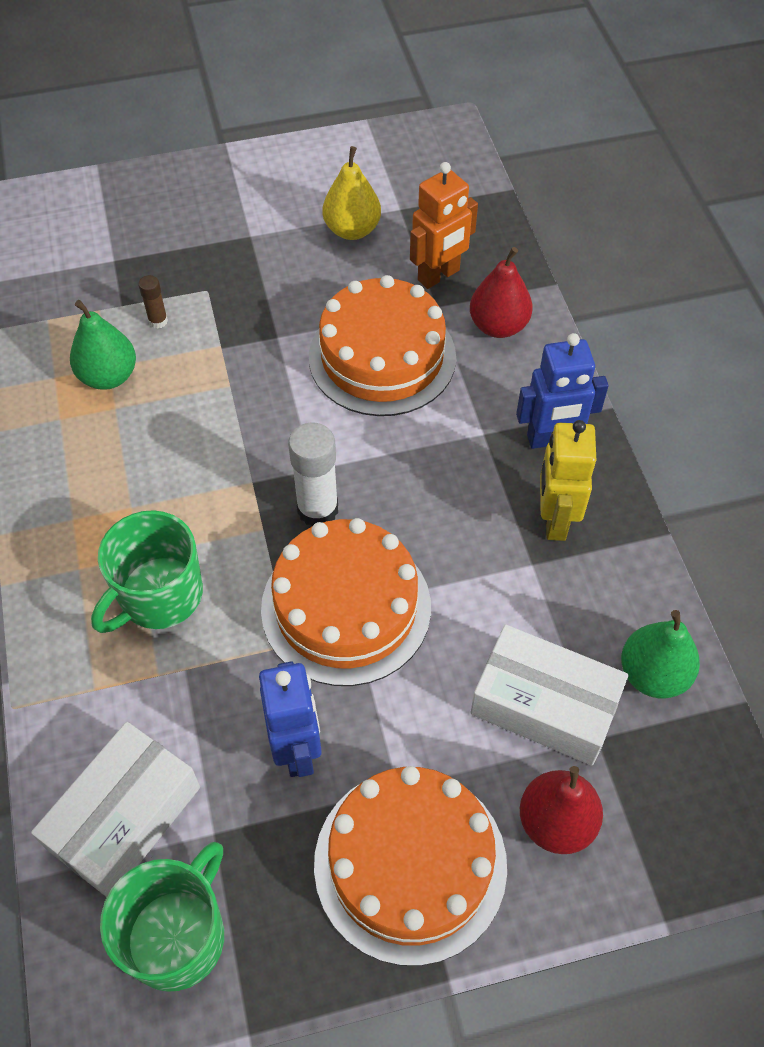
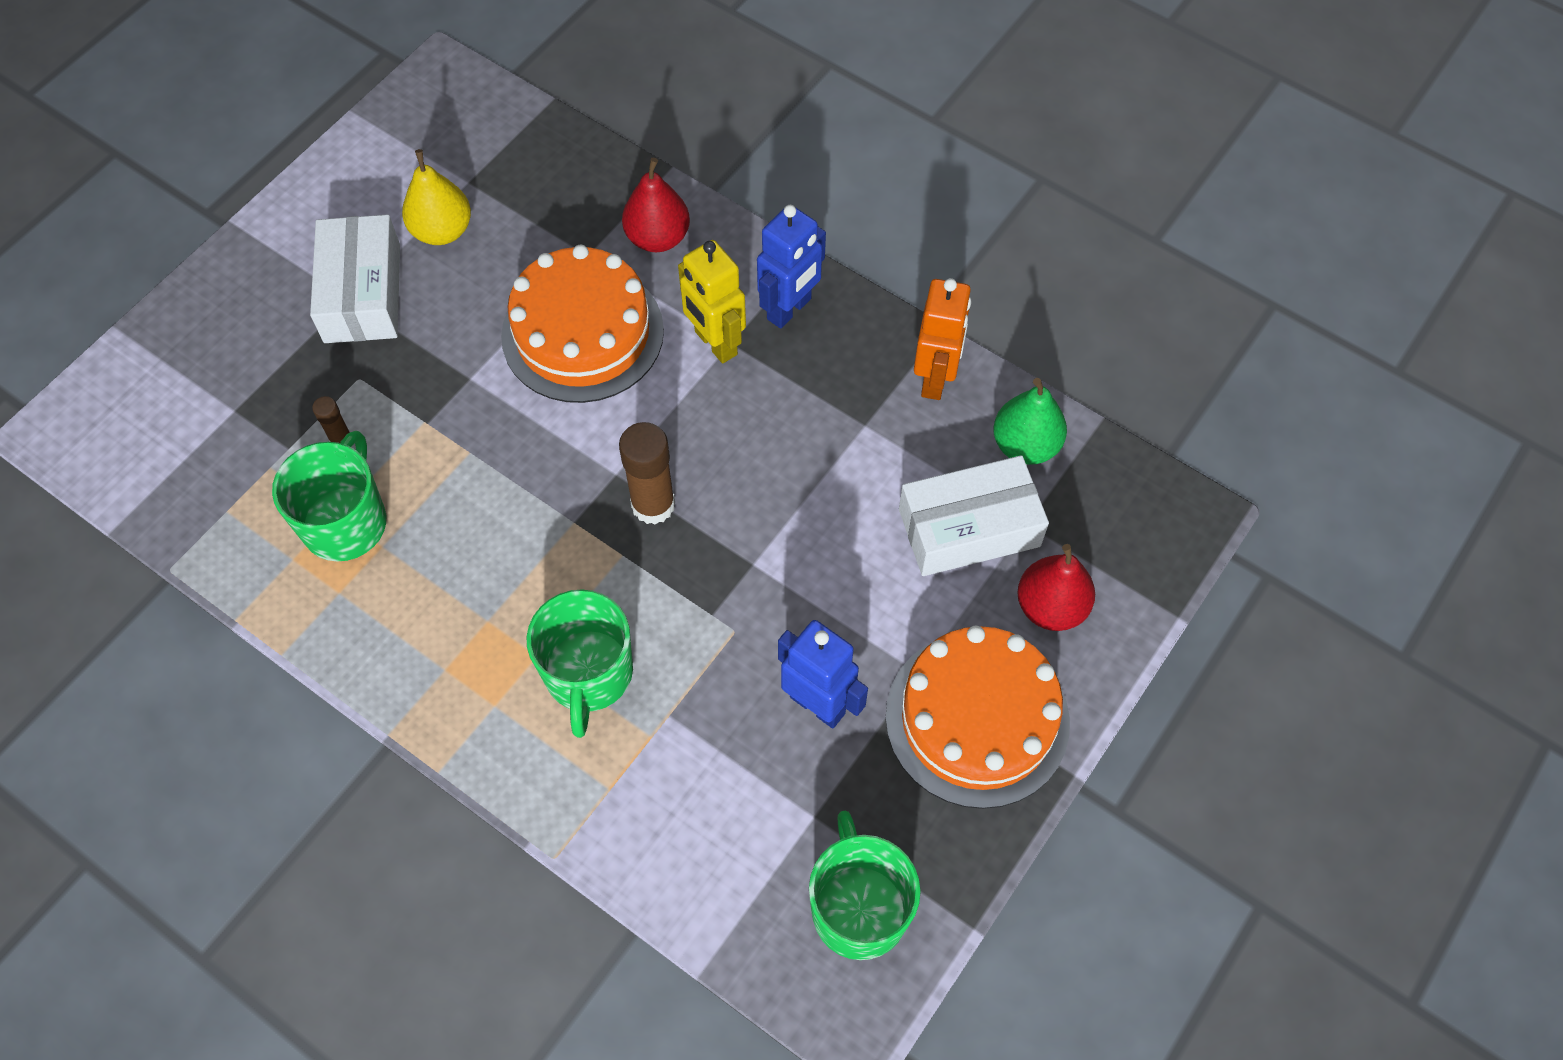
camera: 40 degrees left, 5 degrees up
white box [31,722,200,897] -> white box moved to [310,215,400,343]
green pear [70,300,136,390] -> green mug [272,431,386,561]
orange cake [261,518,431,686] -> none
white glue stick [288,422,338,526] -> brown glue stick [619,422,675,525]
orange robot [410,162,478,289] -> orange robot moved to [914,278,971,400]
yellow robot [540,420,596,541] -> yellow robot moved to [678,240,746,363]

